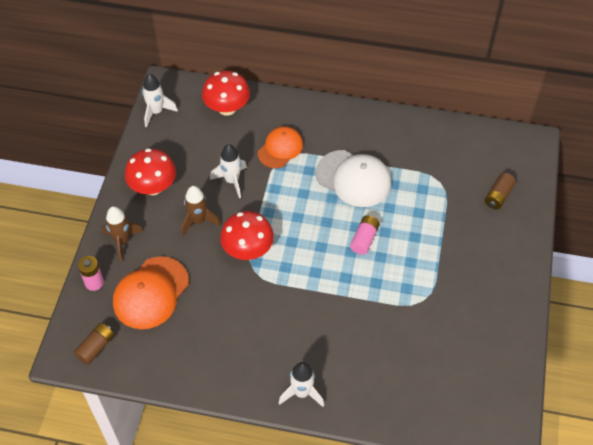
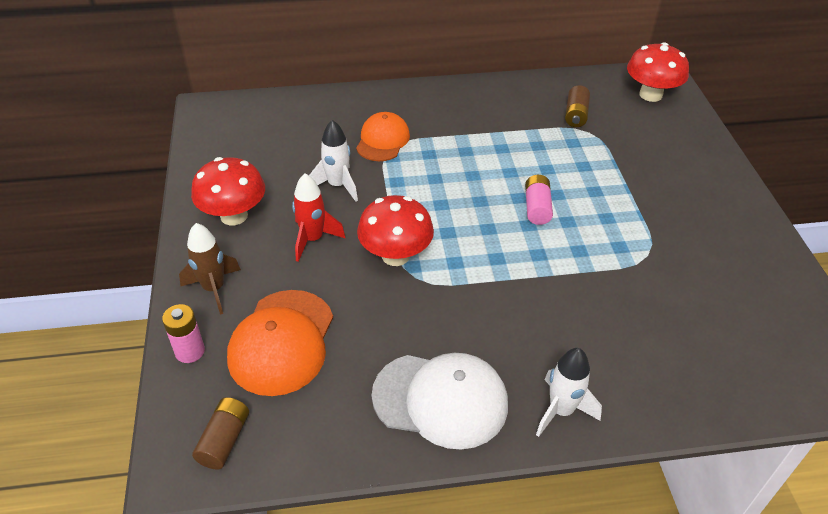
camera: 20 degrees left, 10 degrees down
white rocket [142,74,178,127] -> none
brown rocket [181,186,221,236] -> red rocket [292,173,346,262]
red mushroom [202,71,250,116] -> red mushroom moved to [627,42,689,102]
white cap [316,150,391,207] -> white cap moved to [372,353,508,450]
brown battery [485,173,516,209] -> brown battery moved to [565,85,590,127]

